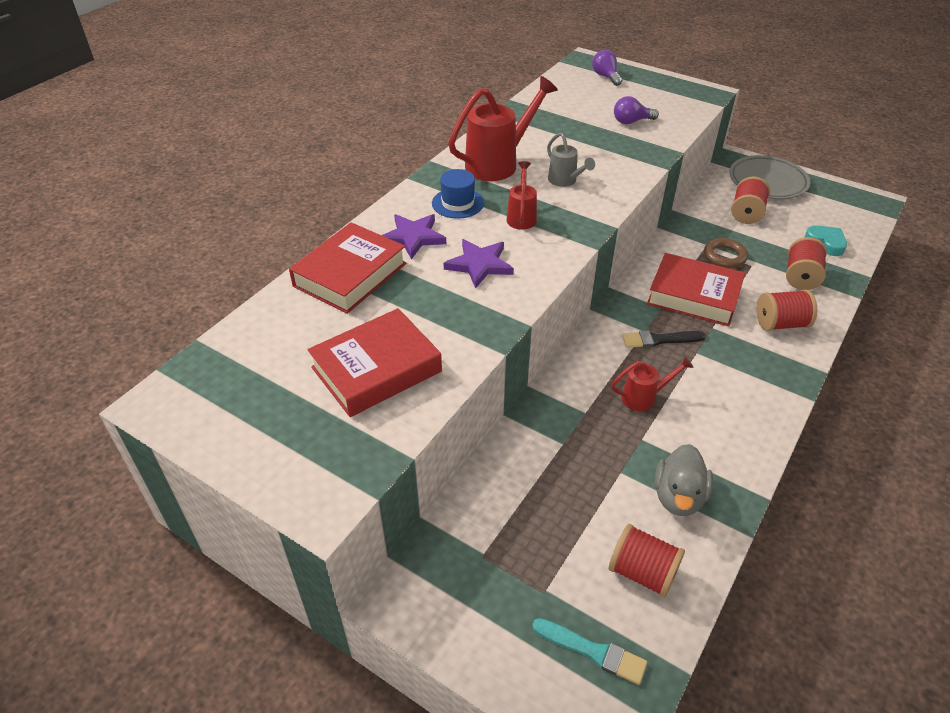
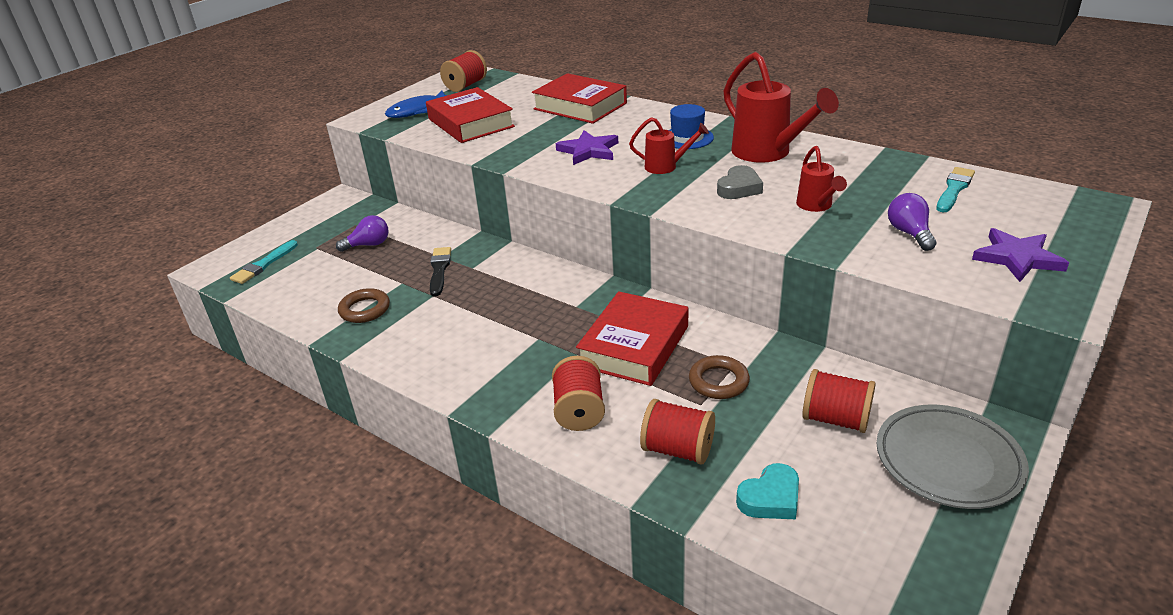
camera: 95 degrees right, 10 degrees down
purple star [382,214,446,260] -> purple star moved to [972,228,1069,282]
grey watering can [547,132,595,187] -> grey heart [717,165,763,199]
purple light bulb [592,50,622,86] -> purple light bulb moved to [336,215,389,252]
red spool [609,524,685,598] -> red spool moved to [440,50,487,92]
red watering can [611,356,694,411] -> red watering can moved to [796,146,847,212]
black brush [622,330,706,348] -> black brush moved to [430,247,451,296]
grey duck [655,444,713,516] -> brown ring [338,288,390,323]
none -> blue fish [385,91,447,118]
none -> turquoise brush [936,167,975,212]

